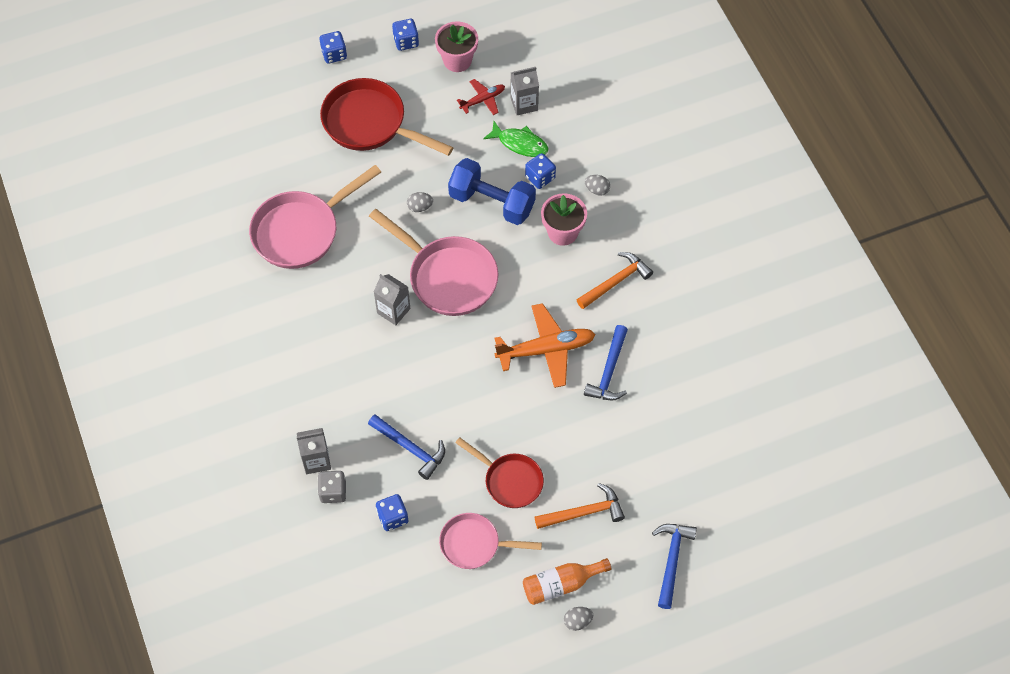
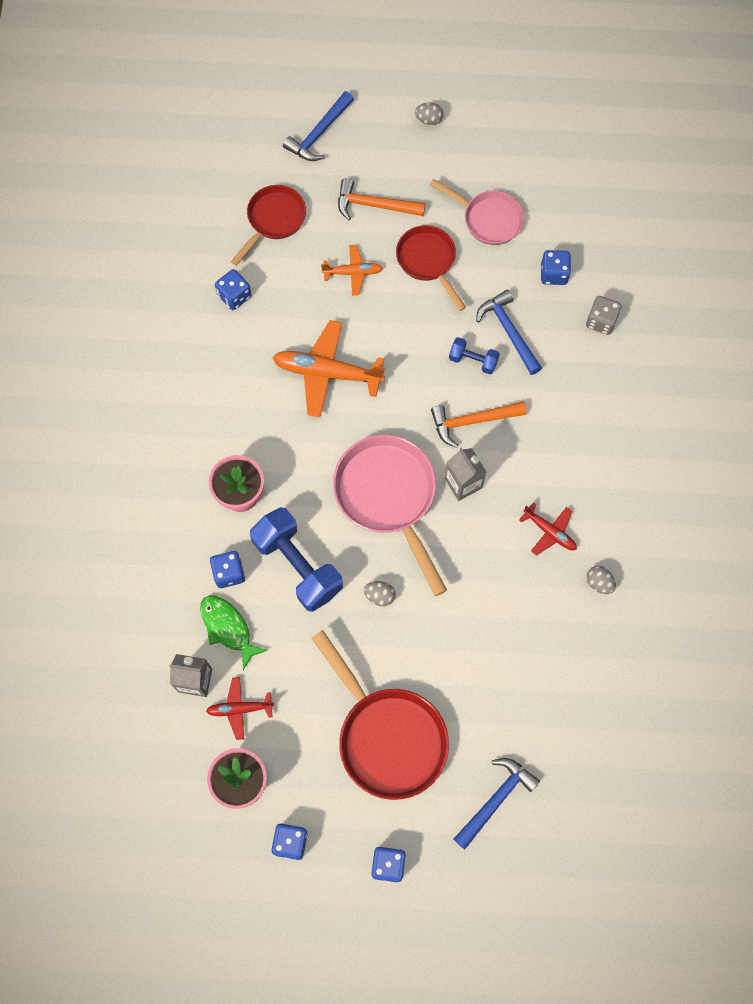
camera: 155 degrees left, 10 degrees up
pink pan [249,165,381,269] -> none
grey carton [297,428,331,474] -> none
orange bottle [523,558,611,605] -> none
orange hammer [577,252,653,309] -> orange hammer moved to [431,402,527,448]
blue hammer [584,325,628,400] -> blue hammer moved to [454,758,540,849]
grey egg [585,175,610,196] -> grey egg moved to [587,566,616,594]
none -> blue dice [215,269,252,310]
none -> red pan [230,185,306,266]
none -> orange plane [321,245,383,296]
none -> blue dumbbell [449,337,500,374]
none -> red plane [519,502,577,556]

